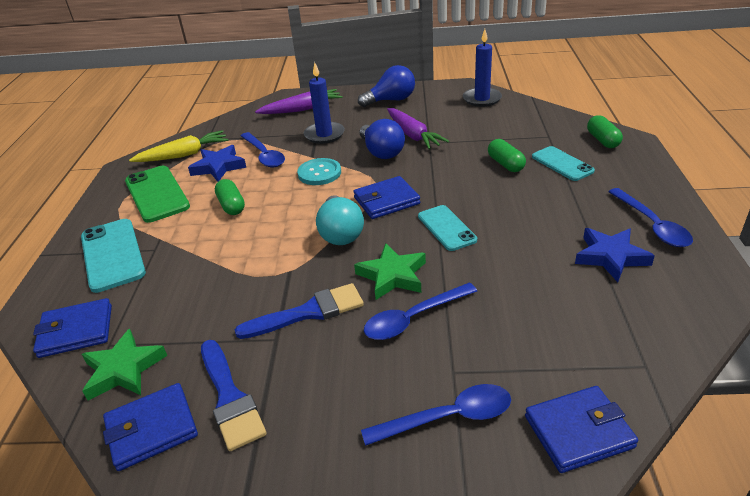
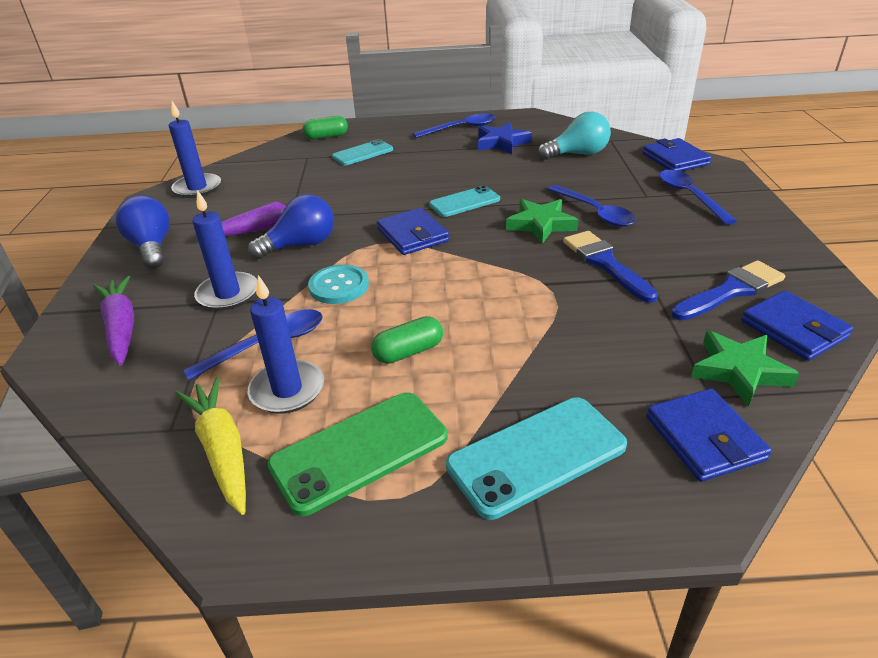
camera: 95 degrees left, 0 degrees up
blue star [188,145,247,182] -> blue candle [248,275,324,414]
turquoise light bulb [316,195,364,245] -> turquoise light bulb moved to [538,112,611,160]
green capsule [488,139,526,172] -> none

